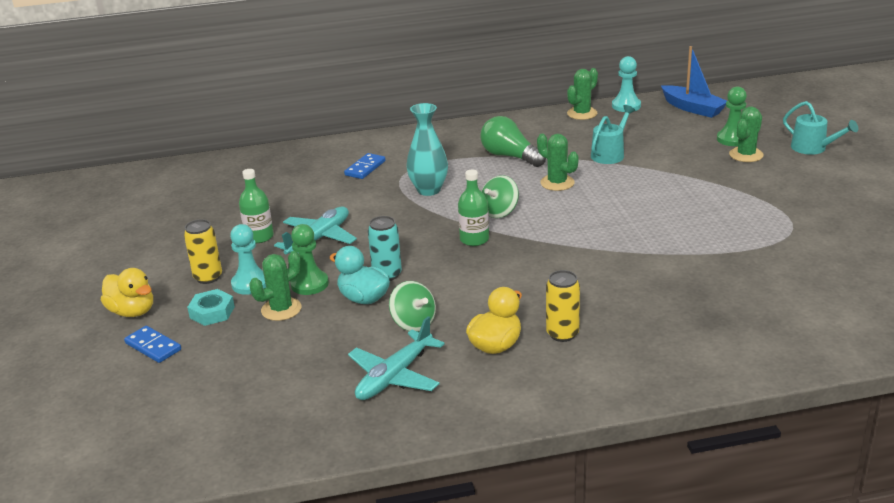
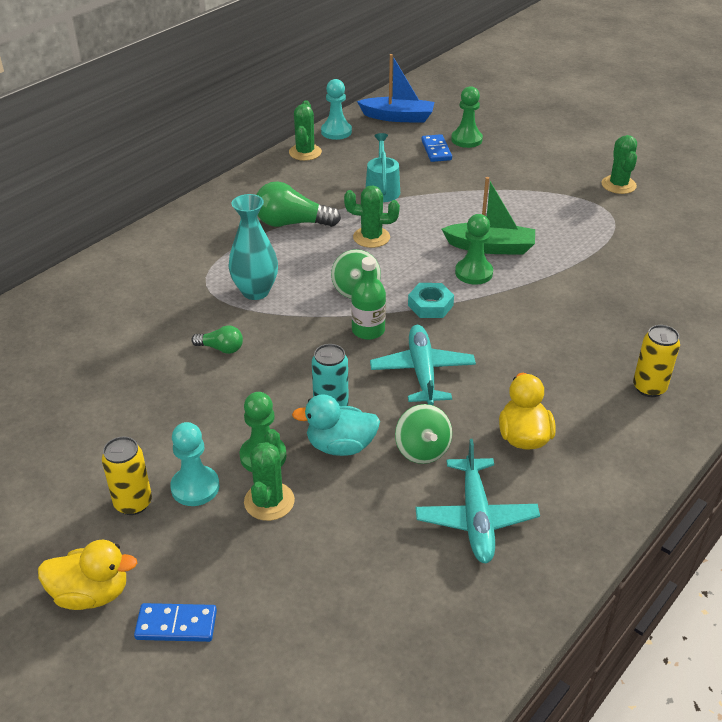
camera: 40 degrees left, 10 degrees up
turquoise nut [187,289,235,326] -> turquoise nut moved to [408,283,454,318]
green bottle [239,169,274,243] -> none
turquoise plane [274,207,357,254] -> turquoise plane moved to [370,325,476,405]
blue domino [344,153,385,179] -> blue domino moved to [422,134,452,162]
green spinning top [389,281,436,332] -> green spinning top turned 60 degrees clockwise [395,404,452,464]
yellow can [546,270,580,342] -> yellow can moved to [633,325,680,397]
green cactus [729,106,763,162] -> green cactus moved to [601,135,637,194]
turquoise watering can [783,101,858,155] -> none
none -> green light bulb [191,326,243,354]
none -> green boat [442,177,535,255]
none -> green pawn [455,214,493,285]

